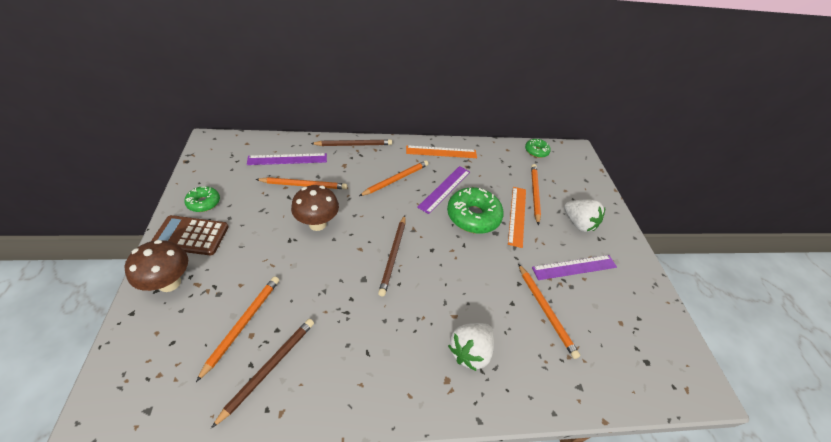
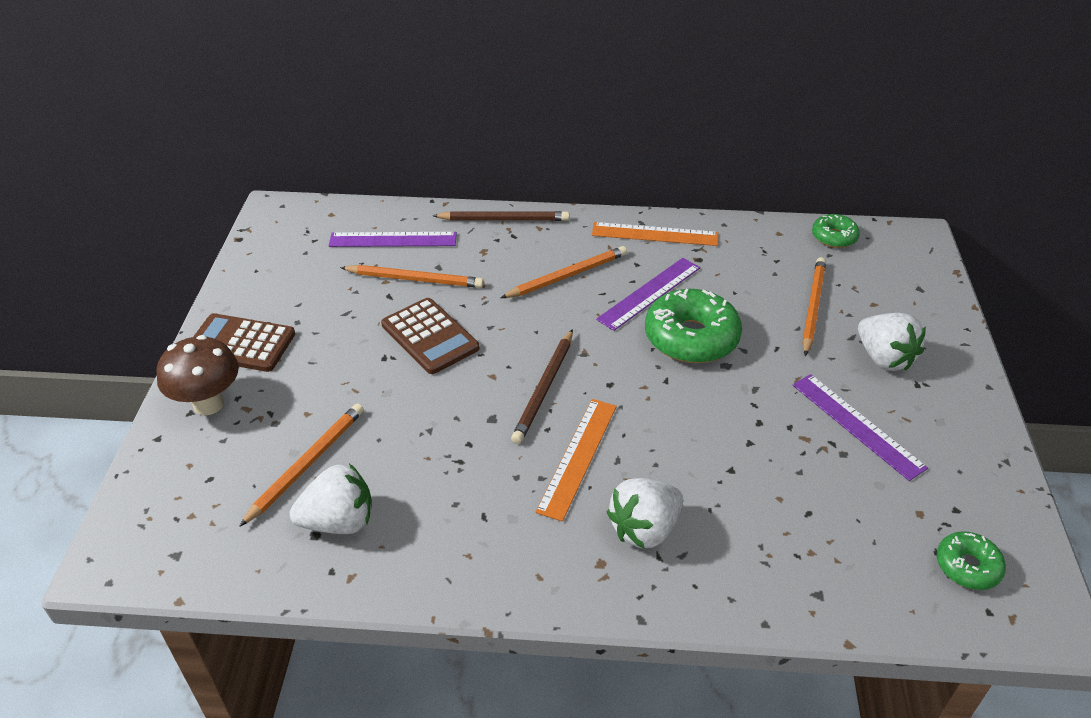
camera: 15 degrees right, 5 degrees down
green donut [184,186,220,212] -> green donut moved to [937,531,1006,590]
brown pencil [211,319,314,428] -> white strawberry [290,464,372,534]
brown mushroom [291,185,339,231] -> brown calculator [381,298,479,374]
orange ruler [508,187,526,248] -> orange ruler moved to [536,399,617,522]
orange pencil [518,264,580,359] -> none
purple ruler [532,255,617,280] -> purple ruler turned 60 degrees clockwise [793,374,928,481]

